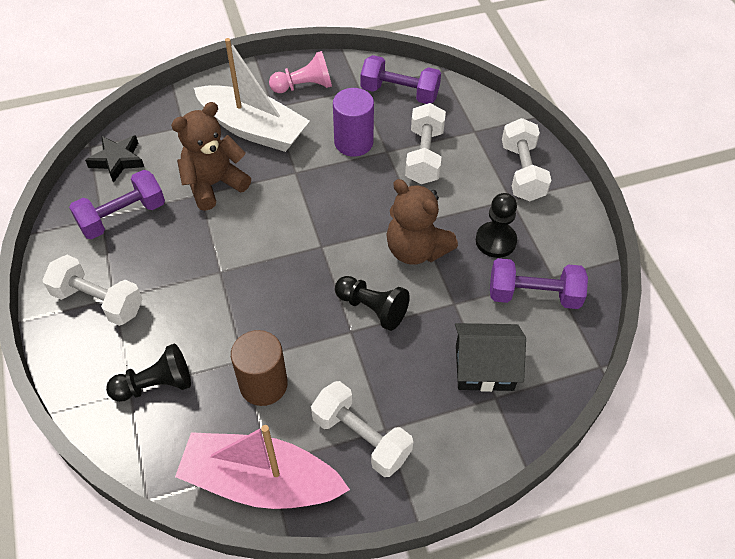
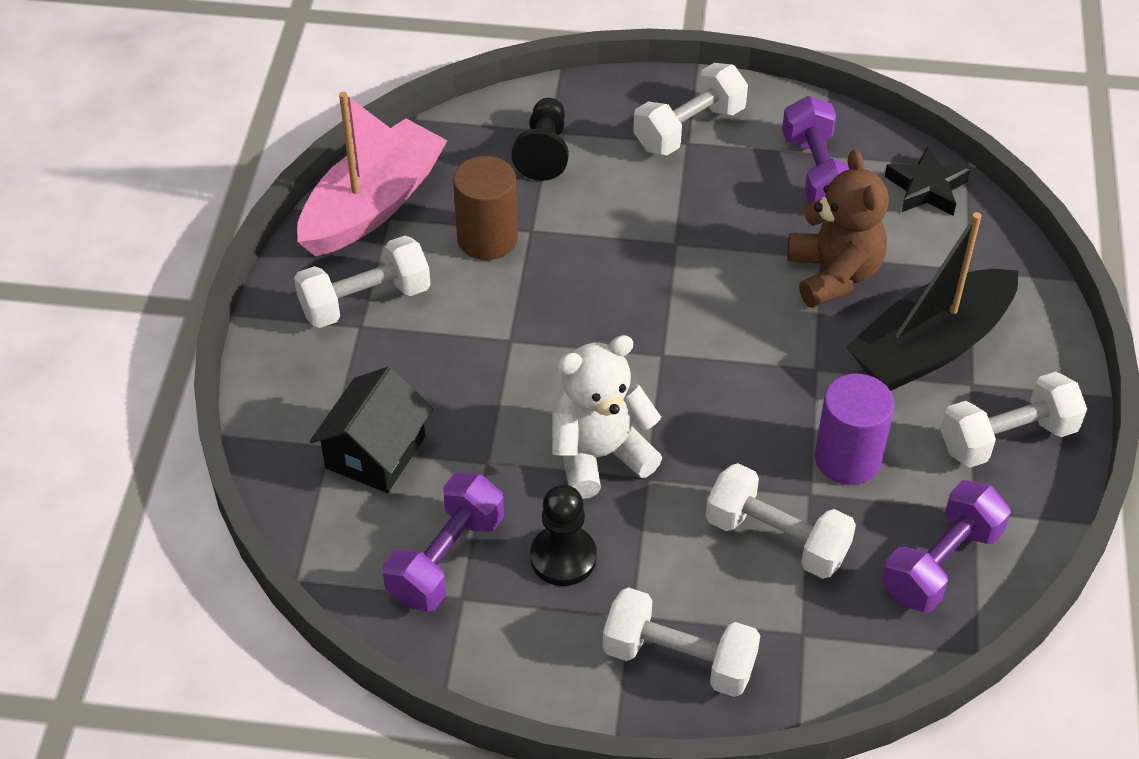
camera: 115 degrees right, 5 degrees down
white boat [194,38,310,152] -> black boat [846,212,1019,391]
pink pawn [269,51,332,93] -> white dumbbell [941,372,1087,468]
black pawn [335,276,410,331] -> none
brown teddy bear [386,179,458,265] -> white teddy bear [552,335,662,499]

